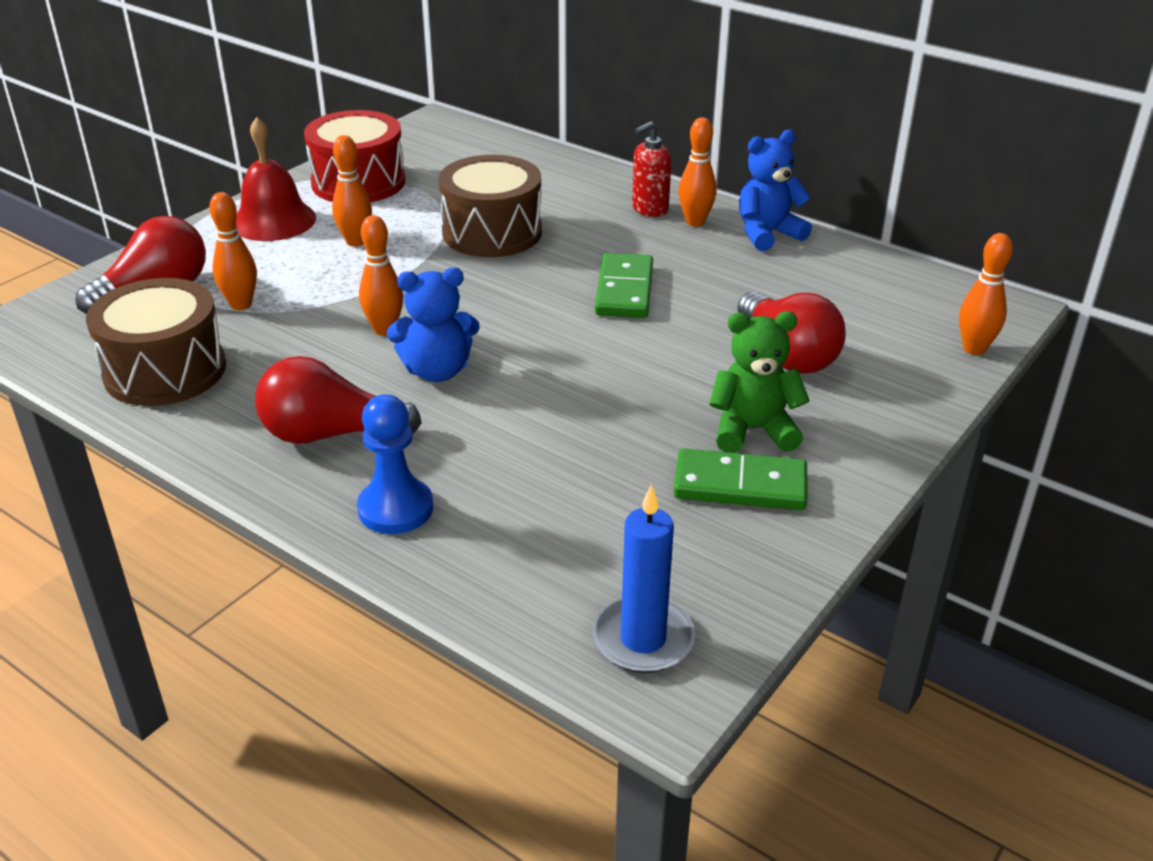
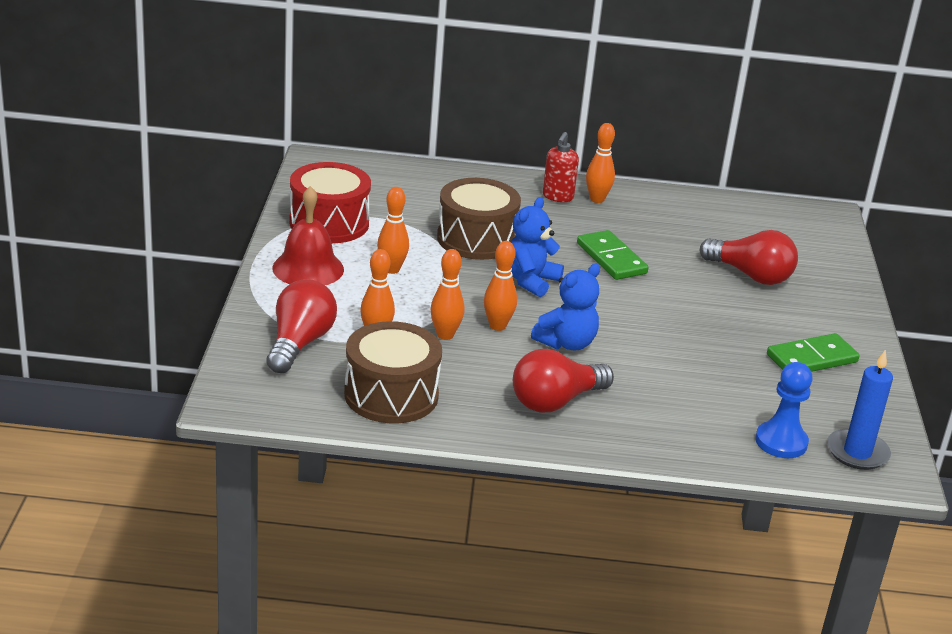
camera: 35 degrees left, 5 degrees down
blue pawn [357,394,433,534] -> blue pawn moved to [755,362,813,458]
green teddy bear [709,311,810,453] -> none
blue teddy bear [739,130,812,251] -> blue teddy bear moved to [511,197,564,297]
orange bowling pin [959,233,1013,355] -> orange bowling pin moved to [430,249,464,340]

